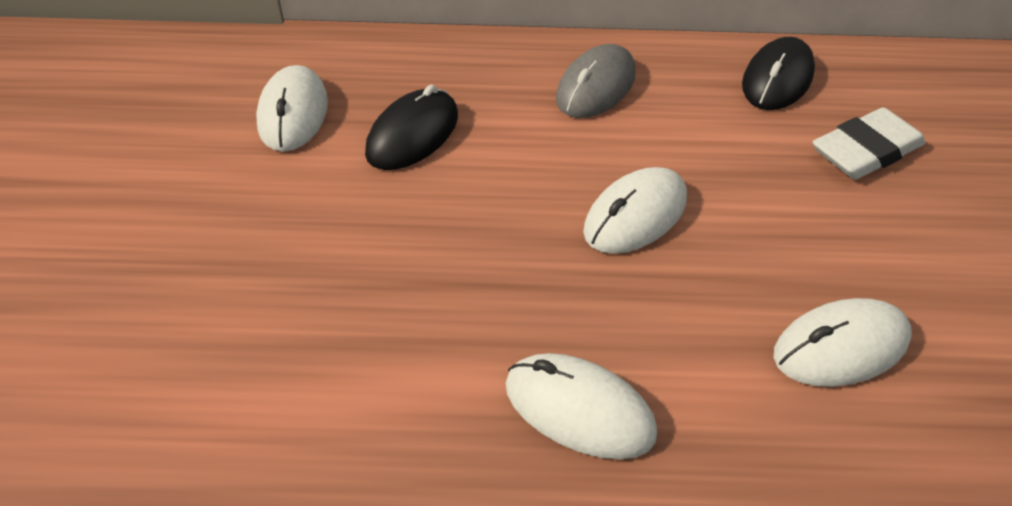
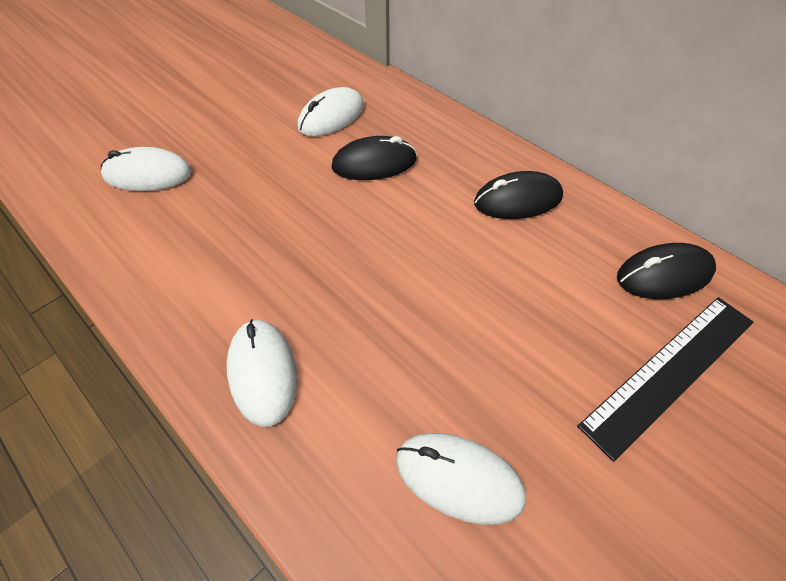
camera: 45 degrees right, 5 degrees up
grey mouse [556,44,636,118] -> black mouse [474,171,563,219]
white mouse [583,167,687,254] -> white mouse moved to [101,147,191,191]
white eraser [813,107,925,180] -> black ruler [577,297,754,461]

